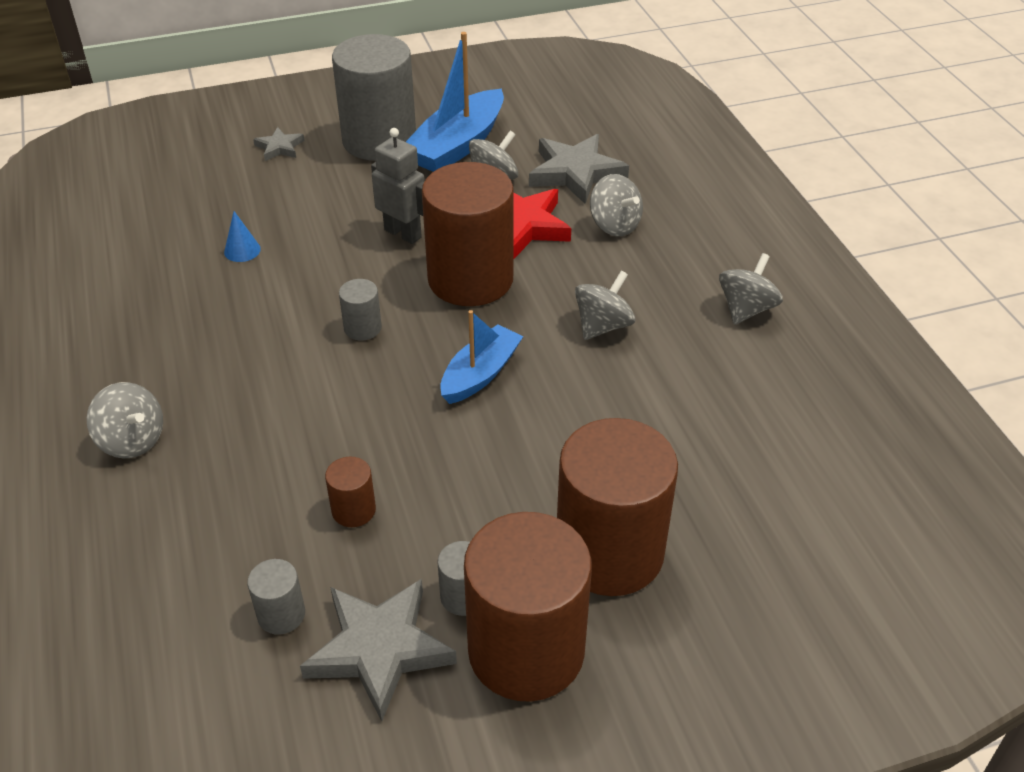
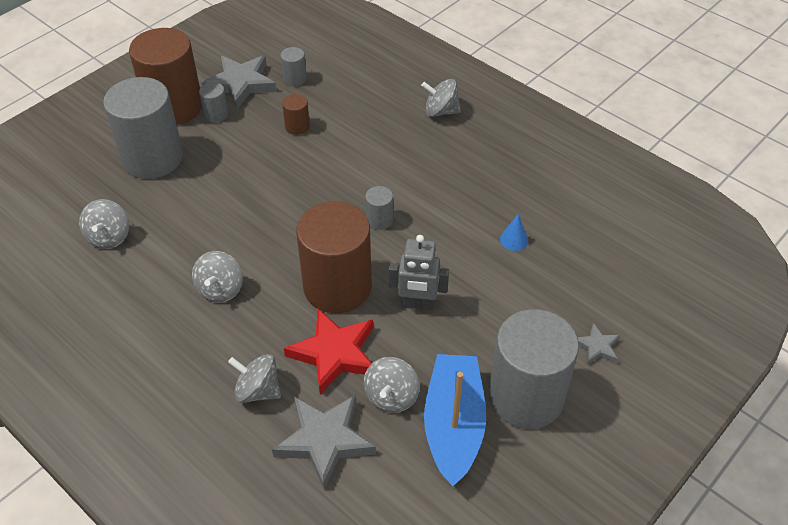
camera: 150 degrees right, 5 degrees up
blue boat [440,310,523,404] -> none
brown cylinder [557,418,678,596] -> grey cylinder [103,77,183,179]
grey spinning top [719,253,783,325] -> grey spinning top moved to [79,199,129,249]

